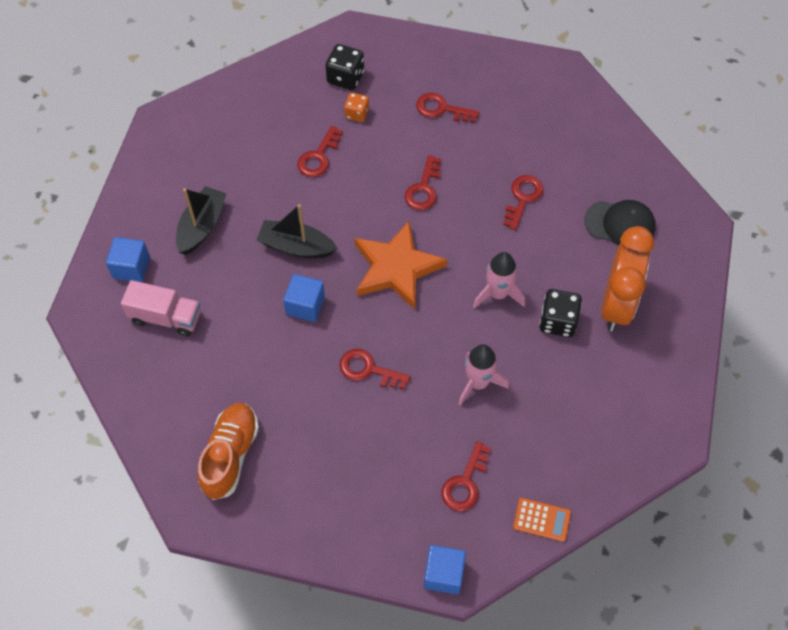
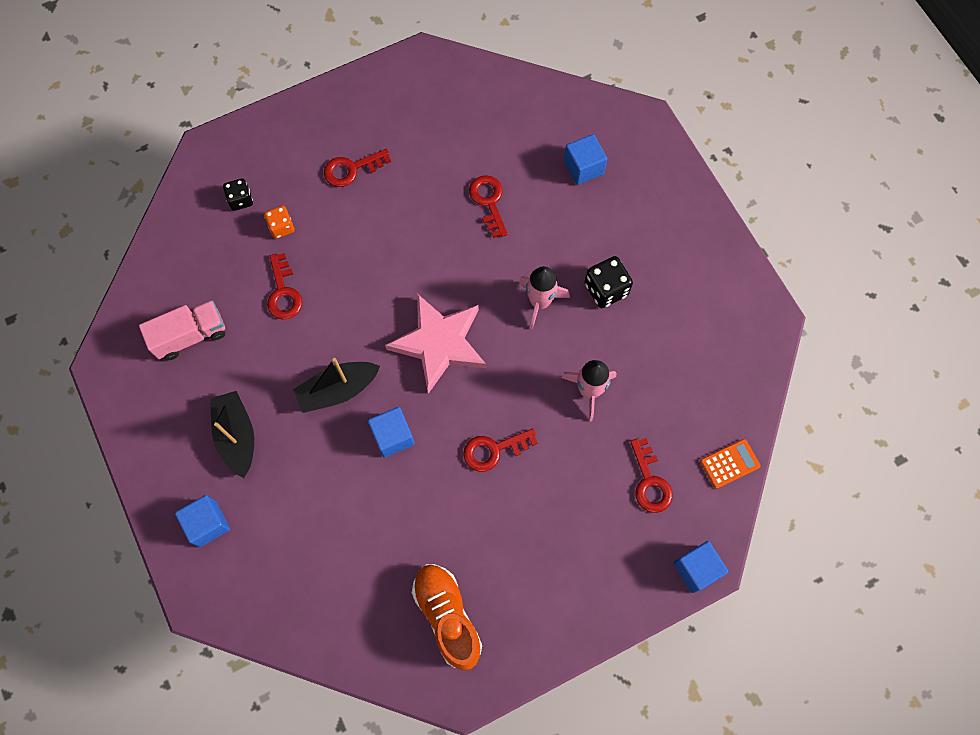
camera: 40 degrees left, 10 degrees up
pink truck [121,280,201,337] -> pink truck moved to [139,300,225,360]
black dice [325,44,364,90] -> black dice [223,178,253,211], size x0.65
orange star [355,220,447,309] -> pink star [385,294,486,394]
red key [405,155,441,210] -> none
black cap [584,200,656,246] -> blue cube [564,134,607,185]
orange clock [601,226,654,331] -> none

